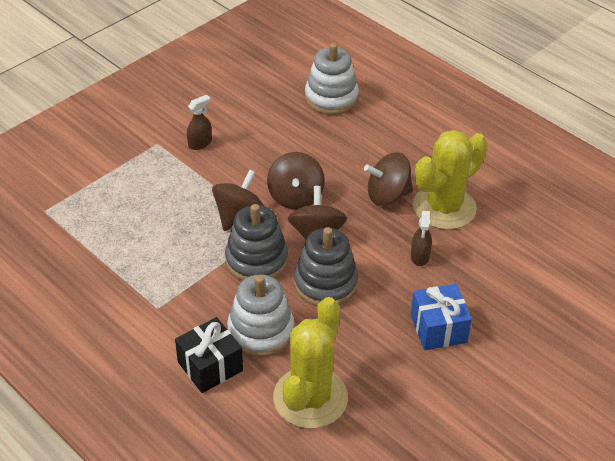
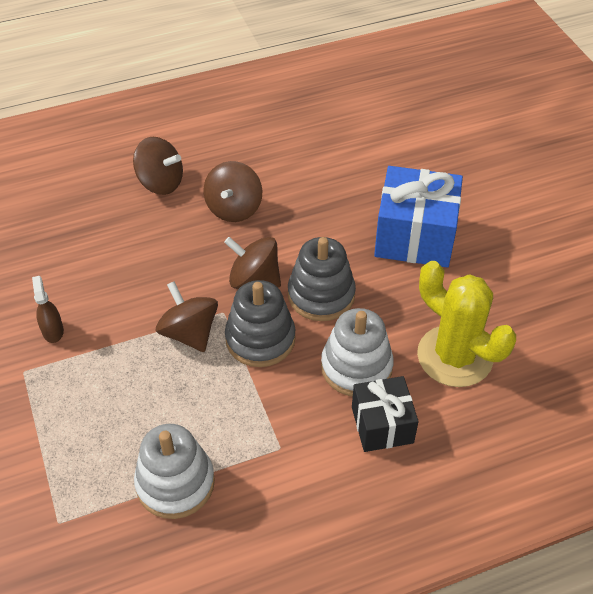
camera: 65 degrees left, 5 degrees up
brown spinning top [267,152,325,209] -> brown spinning top moved to [133,137,183,195]
white stacking toy [305,43,359,115] -> white stacking toy moved to [134,424,215,519]
blue gift [410,284,472,350] -> blue gift [374,166,463,268], size x1.62
brown spray bottle [411,211,432,266] -> none
yellow cactus [413,130,488,230] -> none

